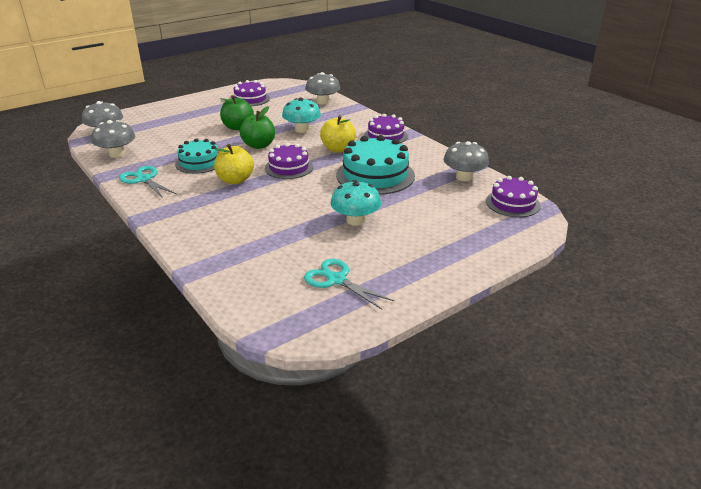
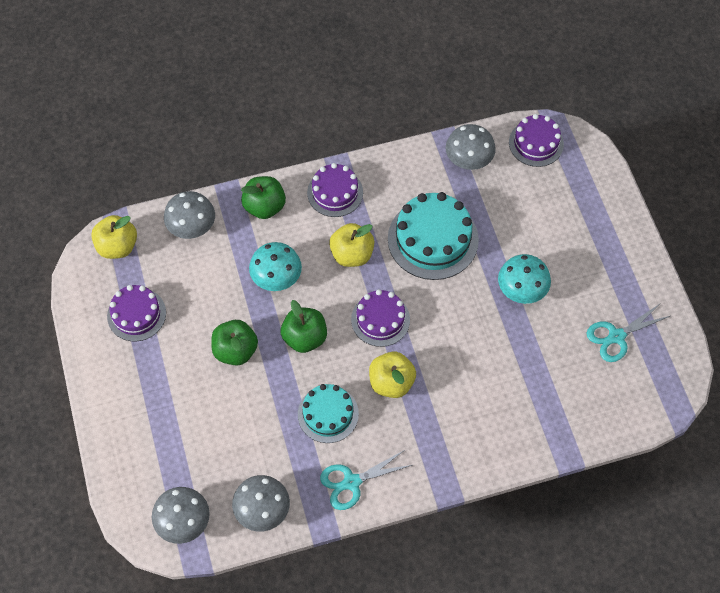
camera: 70 degrees left, 30 degrees up
none -> yellow apple [91,215,137,259]
none -> green apple [241,176,286,219]

